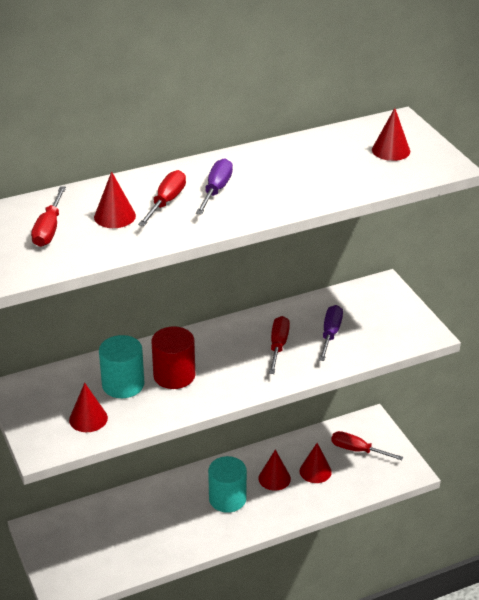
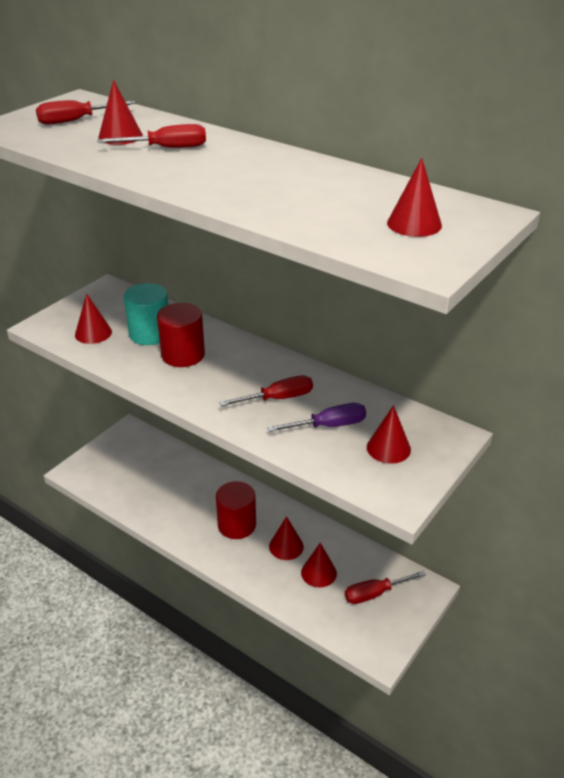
camera: 60 degrees right, 0 degrees up
purple screwdriver [196,158,233,215] -> none
turquoise cylinder [208,456,247,513] -> red cylinder [216,481,256,539]
red screwdriver [331,431,404,460] -> red screwdriver turned 105 degrees counterclockwise [345,571,426,604]
none -> red cone [367,405,411,464]

